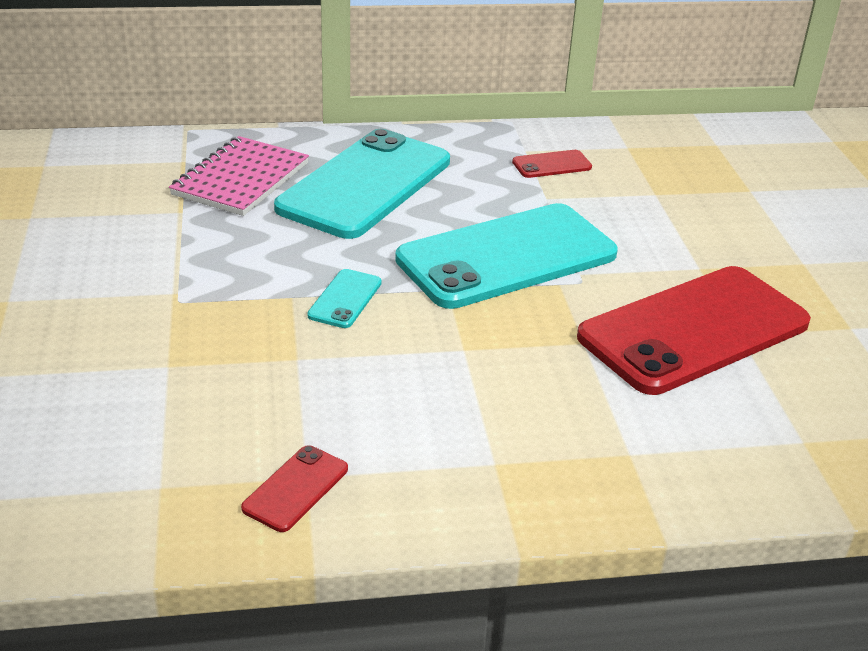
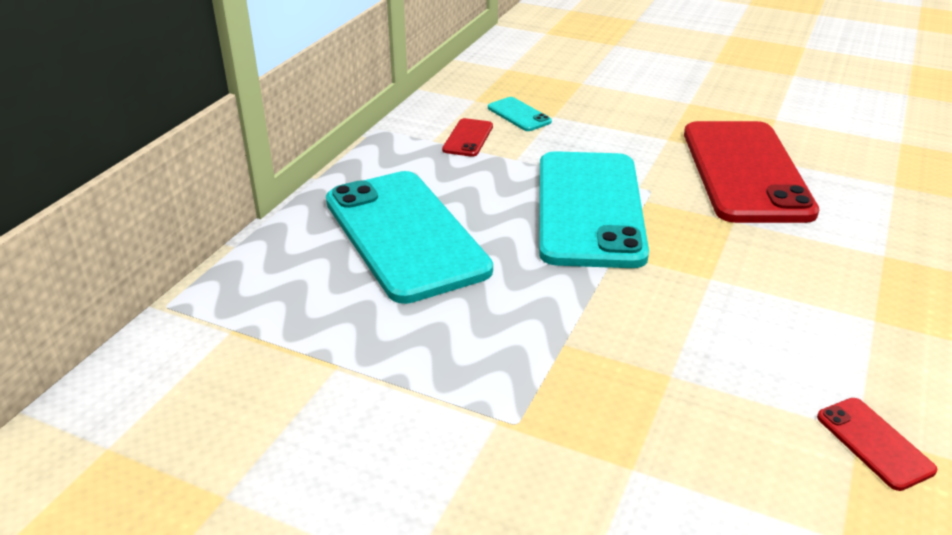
camera: 55 degrees left, 0 degrees up
pink notebook [169,136,309,216] -> none
turquoise phone [307,269,382,328] -> turquoise phone moved to [488,97,552,131]

